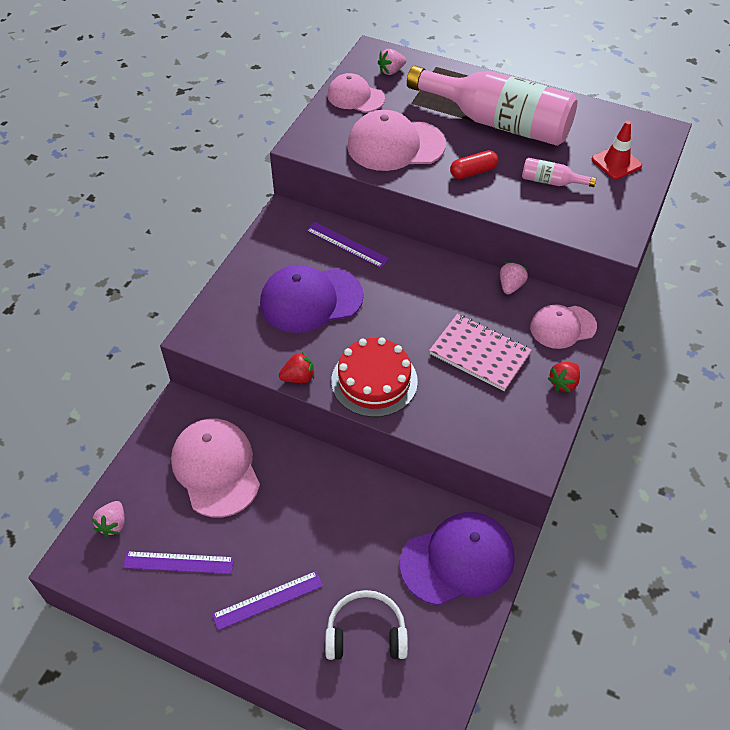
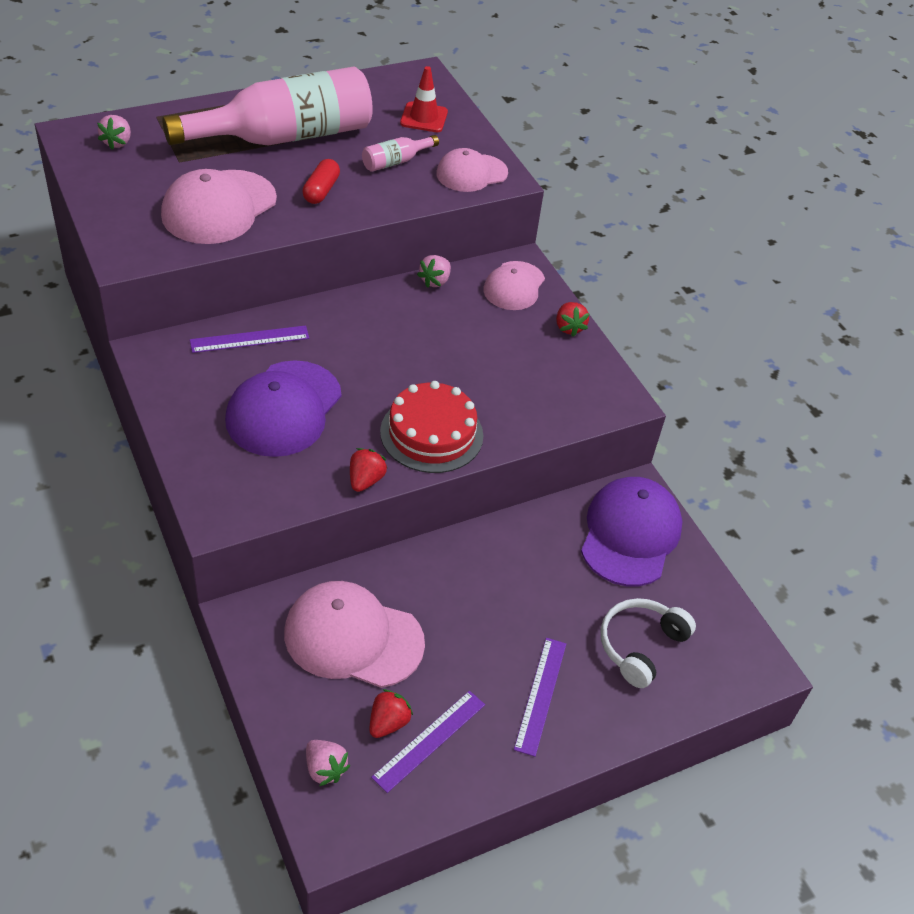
camera: 55 degrees left, 5 degrees down
pink cap [327,73,385,112] -> pink cap moved to [436,148,508,192]
pink notebook [429,314,532,391] -> none
pink strawberry [500,262,528,295] -> pink strawberry turned 120 degrees counterclockwise [417,255,451,288]
none -> red strawberry [369,689,413,738]

